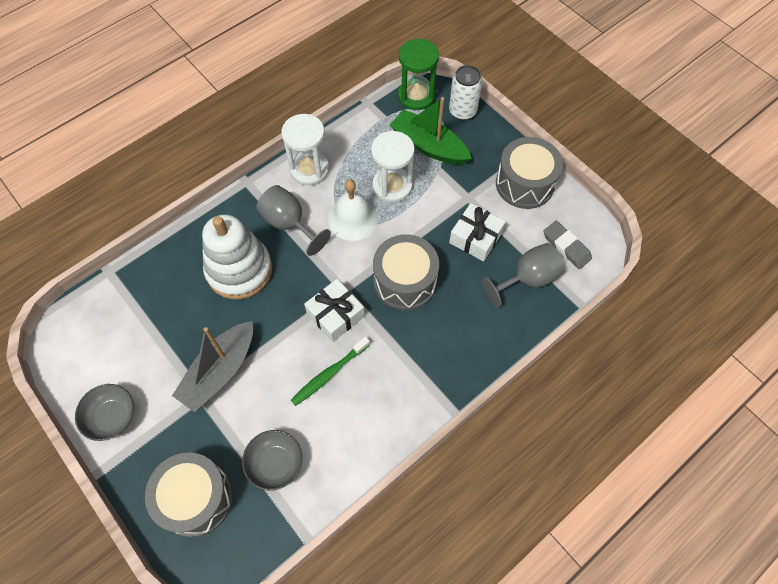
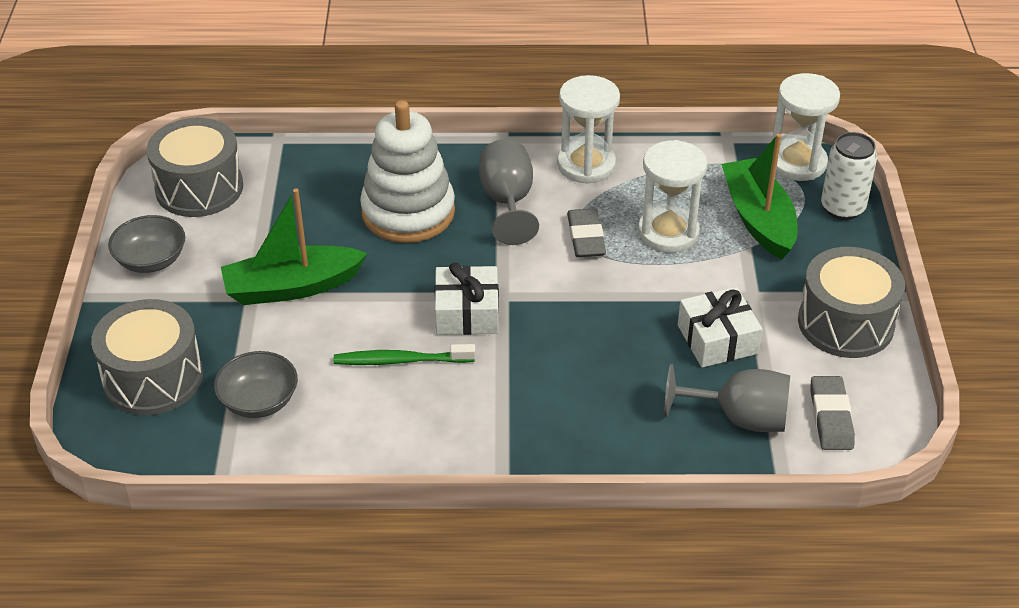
camera: 40 degrees right, 20 degrees down
grey boat [172,321,253,412] -> green boat [221,188,368,305]
white bell [328,180,378,241] -> grey eraser [567,208,606,257]
grey drum [373,234,439,311] -> grey drum moved to [147,118,243,217]
green hourglass [398,39,439,110] -> white hourglass [772,73,840,181]

